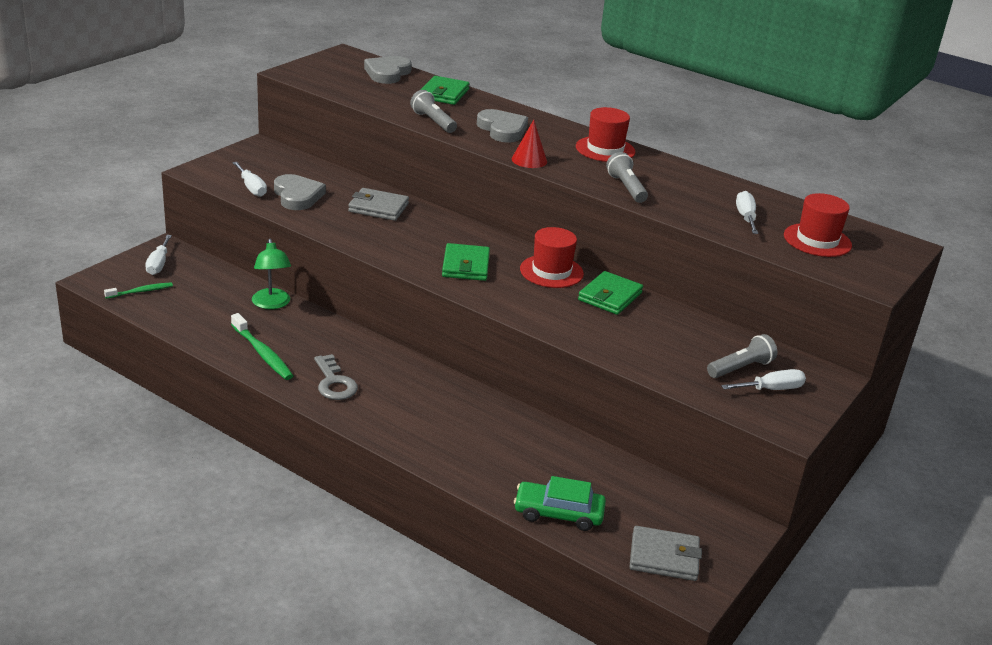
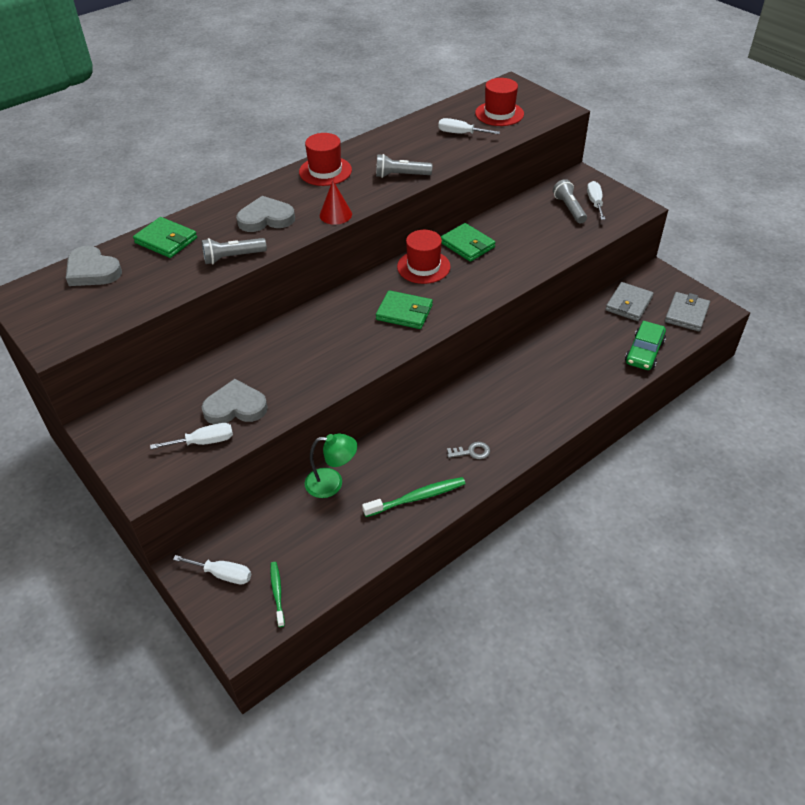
camera: 70 degrees left, 15 degrees up
grey key [314,354,358,400] -> grey key [447,442,490,459], size x0.65
grey wallet [348,188,409,221] -> grey wallet moved to [606,282,654,321]

